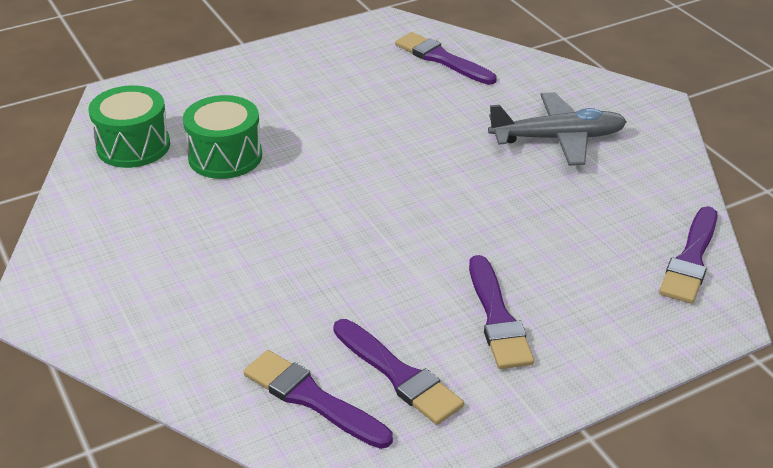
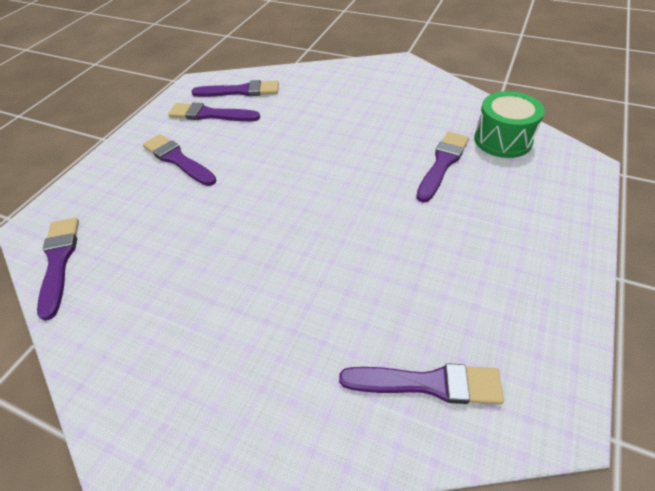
camera: 145 degrees right, 10 degrees up
green drum [183,95,262,179] -> purple brush [416,132,469,202]
grey plane [488,92,627,166] -> none

